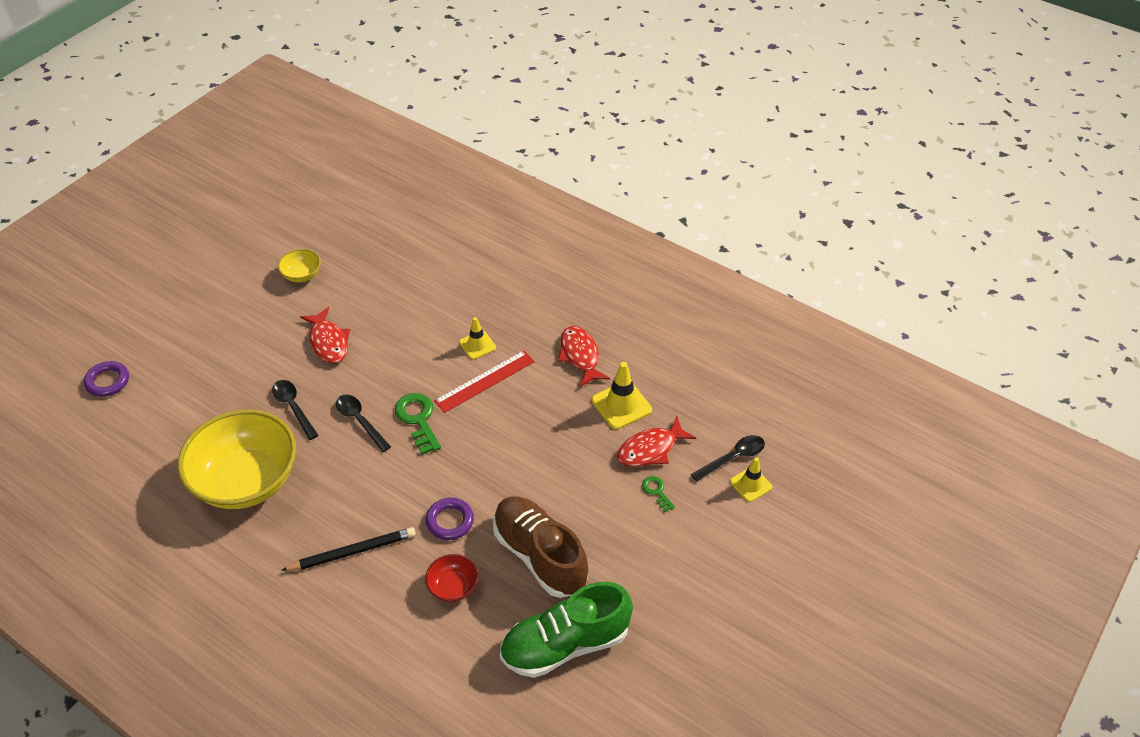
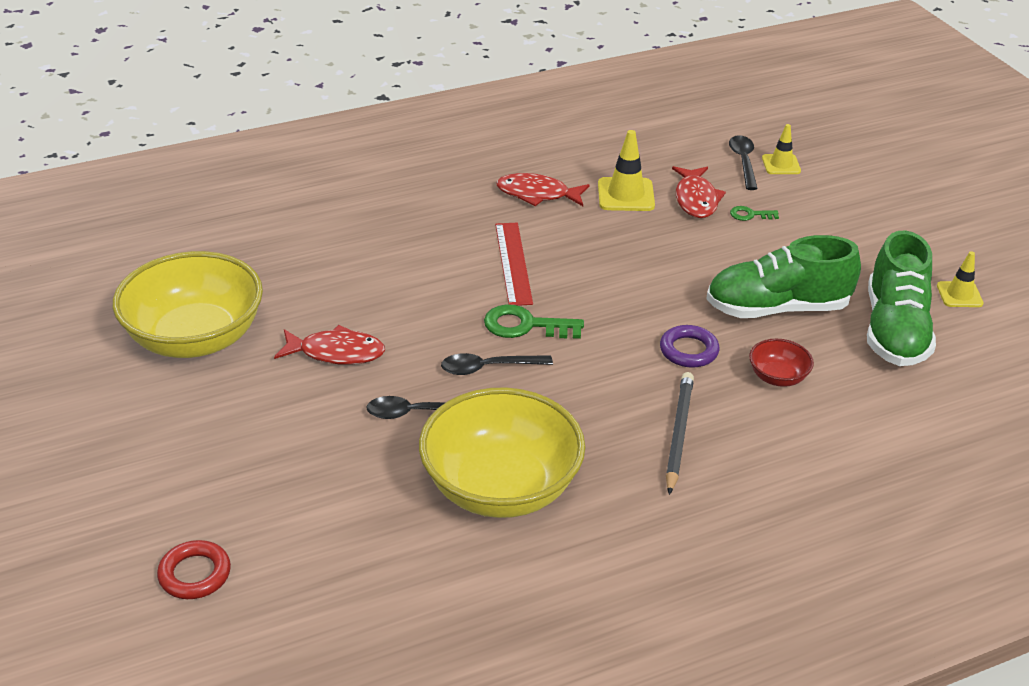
camera: 60 degrees left, 10 degrees down
purple ring [84,361,129,397] -> red ring [157,540,231,599]
yellow bowl [278,249,321,282] -> yellow bowl [113,251,263,358], size x2.32
yellow traffic cone [459,317,496,360] -> yellow traffic cone moved to [937,251,984,307]
brown shoe [493,497,588,598] -> green shoe [706,235,861,318]

